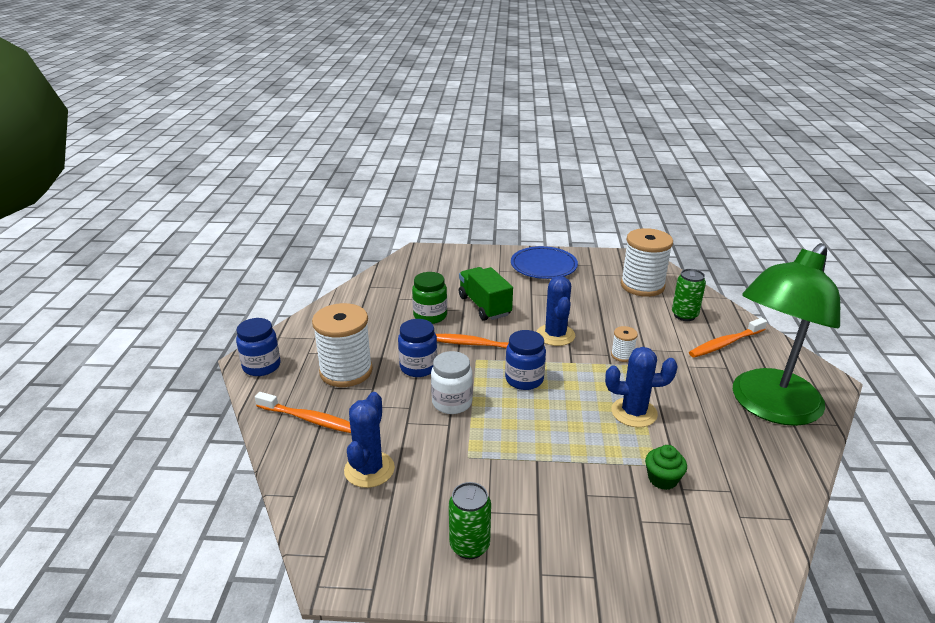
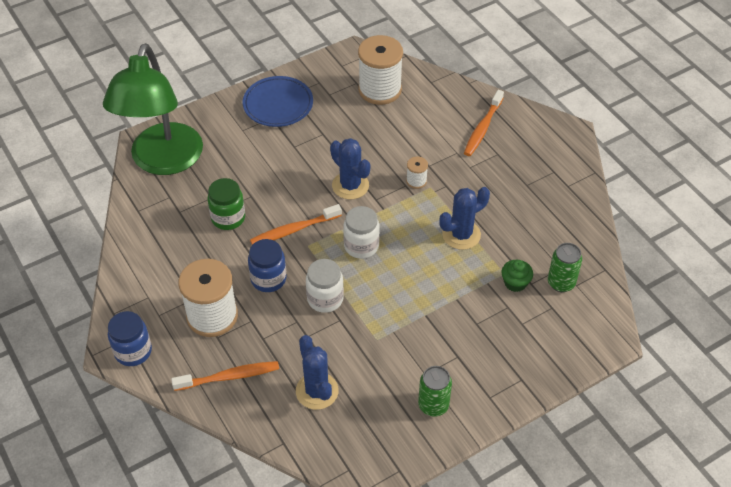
camera: 35 degrees left, 20 degrees up
green truck [459,267,513,321] -> none
blue jar [505,330,546,390] -> white jar [343,206,380,259]
green can [672,269,706,321] -> green can moved to [548,243,582,292]
green lamp [733,243,840,426] -> green lamp moved to [103,43,203,175]

